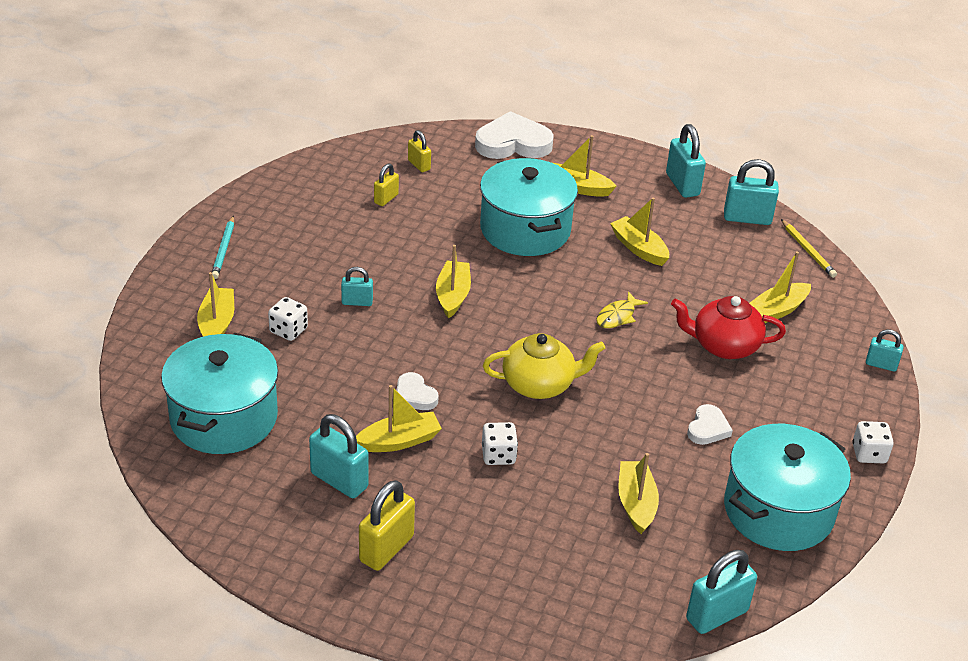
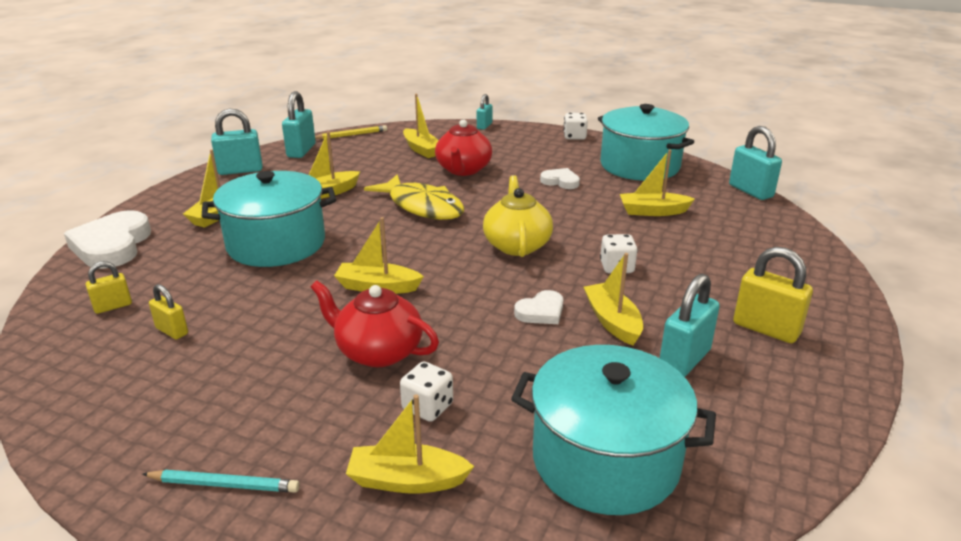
camera: 85 degrees left, 10 degrees down
turquoise padlock [341,267,373,306] -> red teapot [311,281,439,367]
yellow fish [596,291,648,328] -> yellow fish [364,174,464,220], size x2.00

